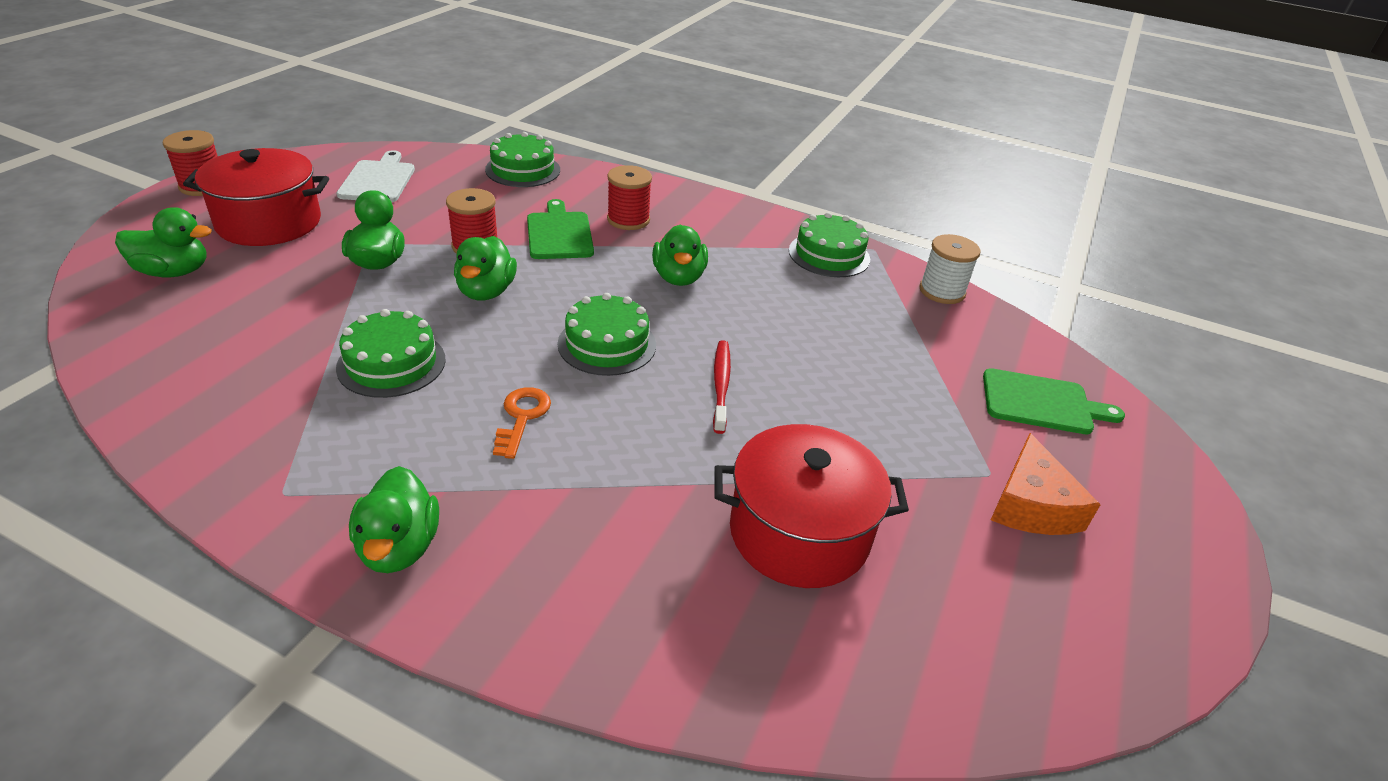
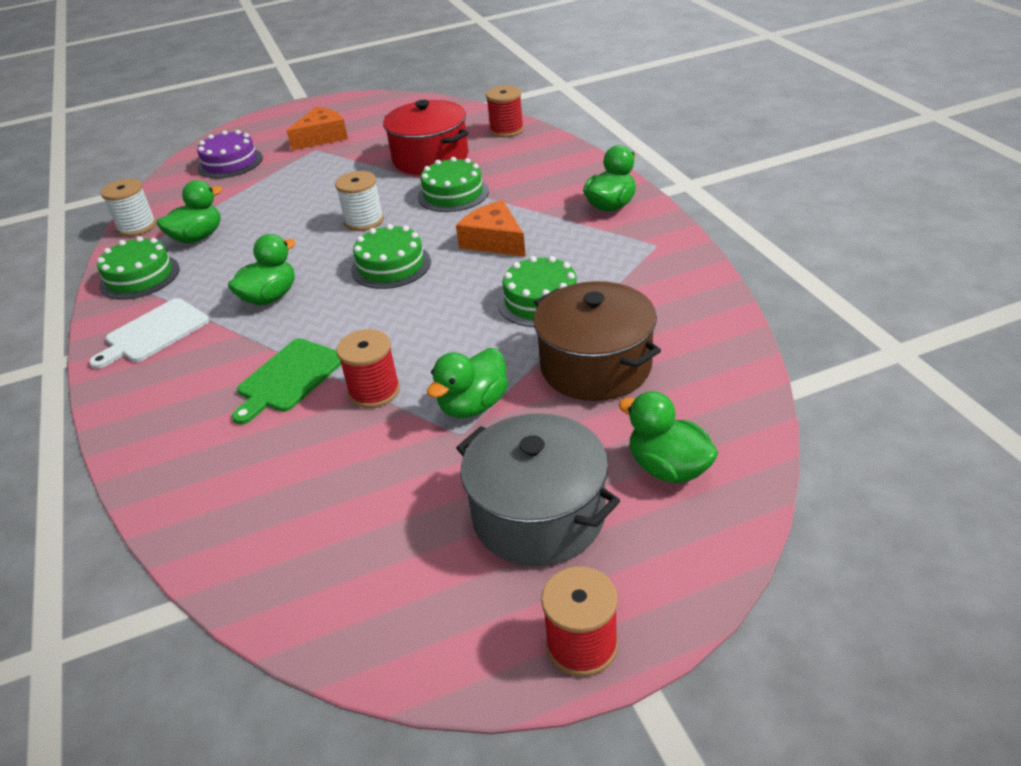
camera: 130 degrees left, 0 degrees up
red pot [183,148,329,246] -> grey pot [456,413,620,566]
white cutting board [337,150,415,202] -> white cutting board moved to [89,298,209,369]
green duck [454,236,517,300] -> green duck moved to [157,180,223,243]
green cake [485,132,560,187] -> green cake moved to [418,157,489,212]
orange key [493,387,551,459] -> orange cheese [456,200,526,257]
red spool [607,165,652,230] -> red spool moved to [486,85,524,137]
red toothbrush [713,340,731,434] -> white spool [335,171,384,231]
green cutting board [983,368,1125,434] -> purple cake [197,130,263,178]
none -> brown pot [534,281,661,401]

